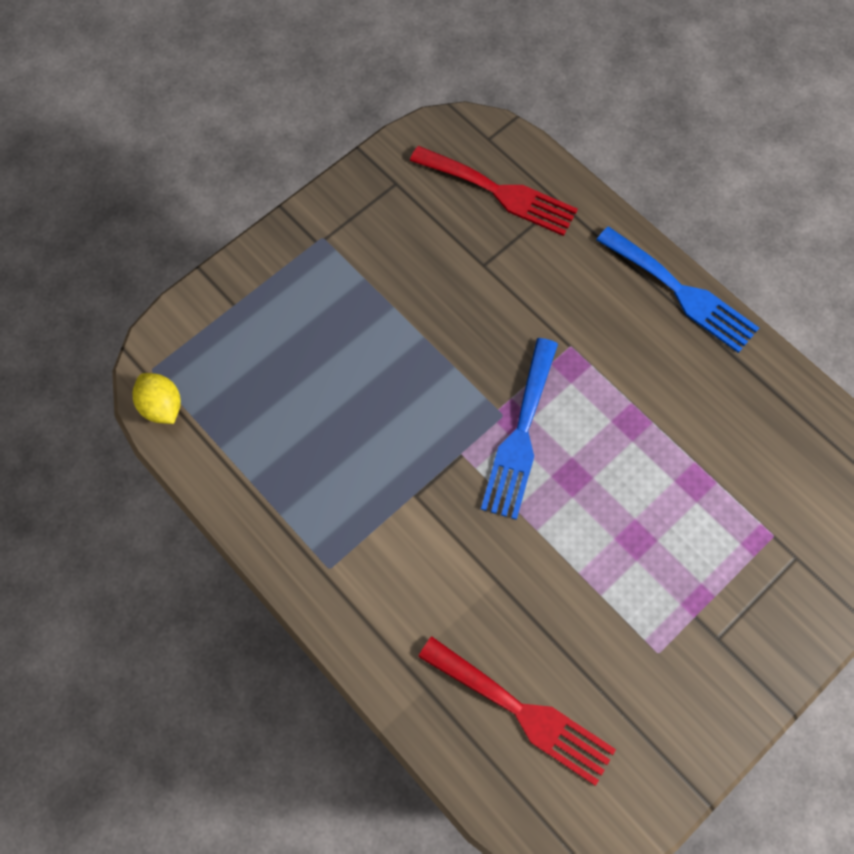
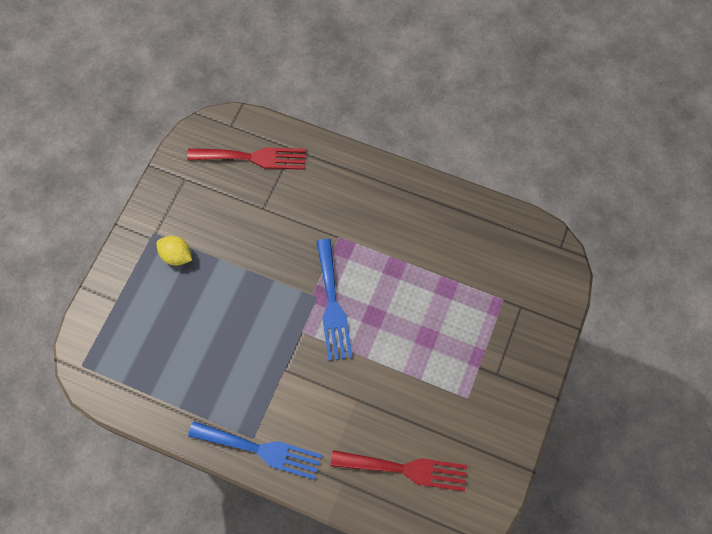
camera: 25 degrees left, 0 degrees up
yellow lemon [132,373,181,424] -> yellow lemon moved to [156,236,192,266]
blue fork [597,227,759,353] -> blue fork moved to [188,421,322,480]

